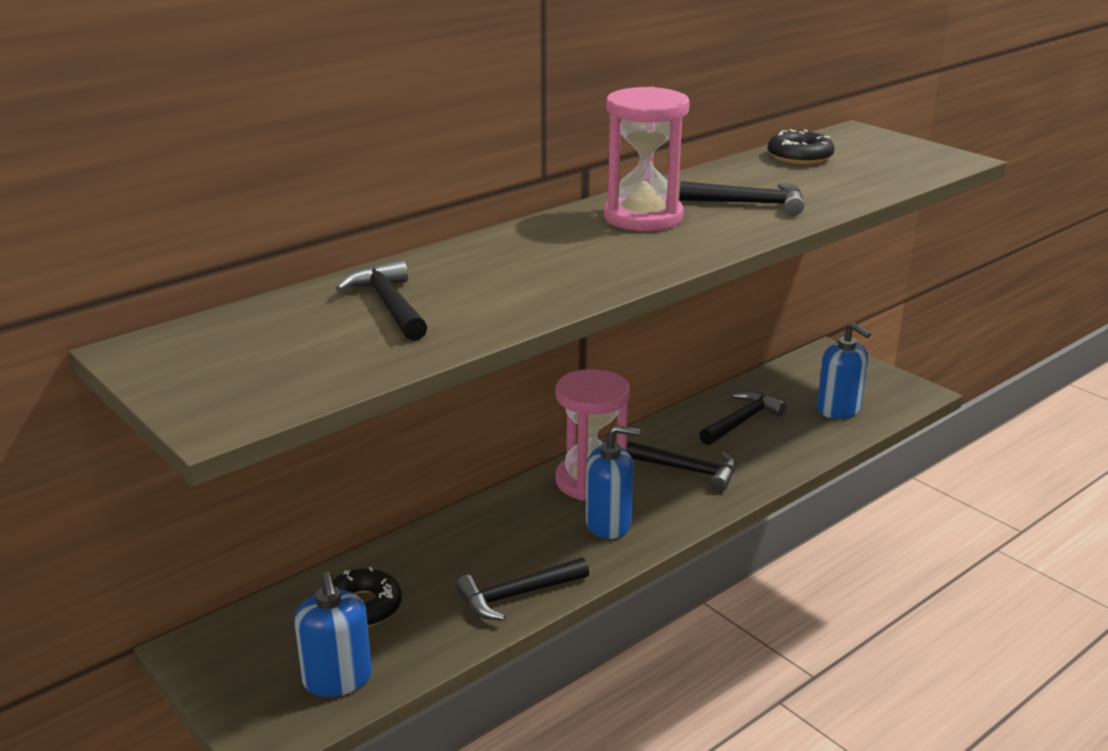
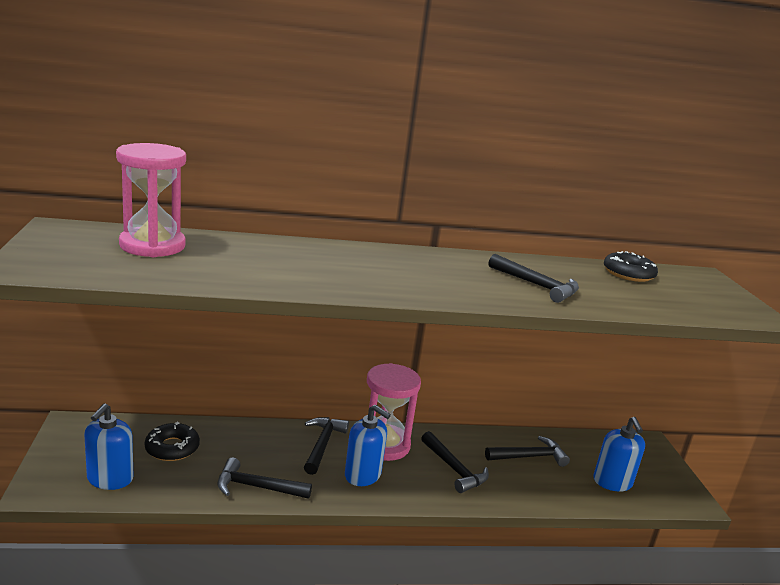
camera: 30 degrees right, 5 degrees down
black hammer [336,260,427,341] -> black hammer moved to [304,417,349,475]
pink hourglass [604,87,690,231] -> pink hourglass moved to [116,143,186,257]

